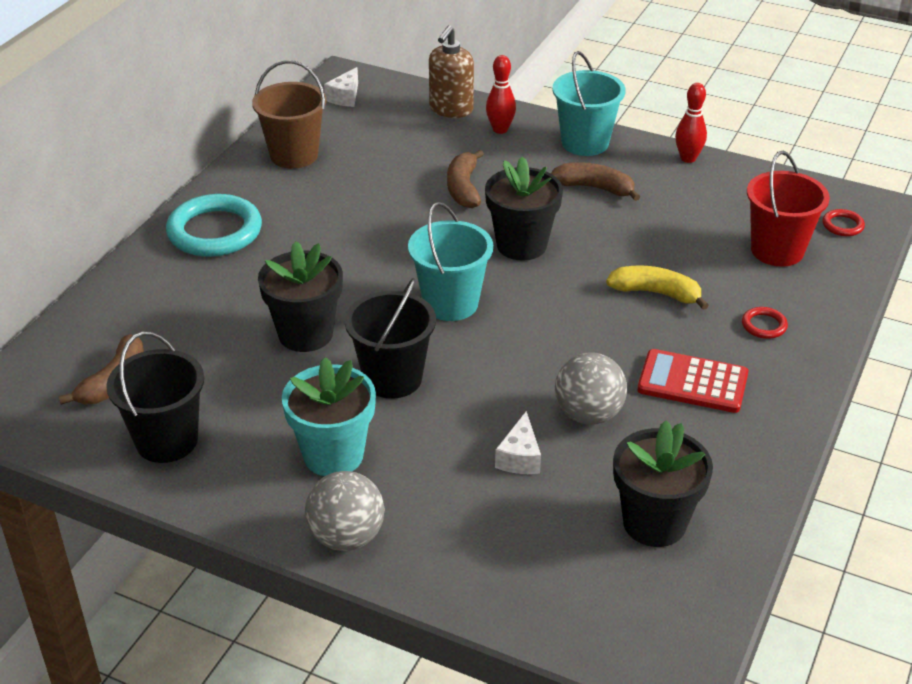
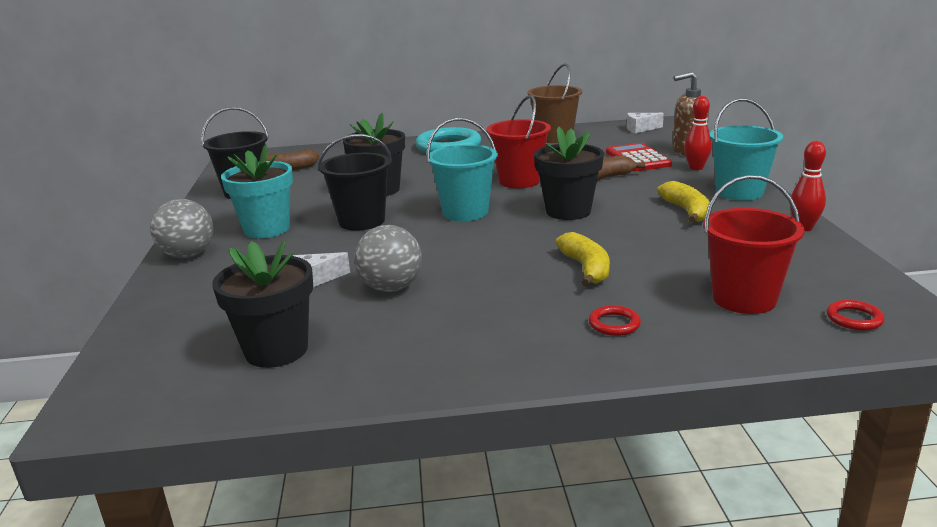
camera: 60 degrees right, 15 degrees down
brown banana [551,162,640,201] -> yellow banana [657,181,710,223]
red calculator [637,349,748,413] -> red calculator moved to [606,143,672,171]
none -> red bucket [486,95,551,188]

